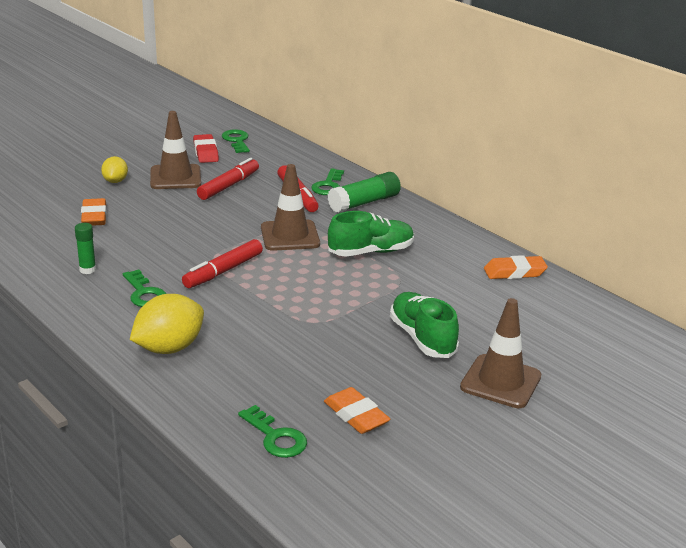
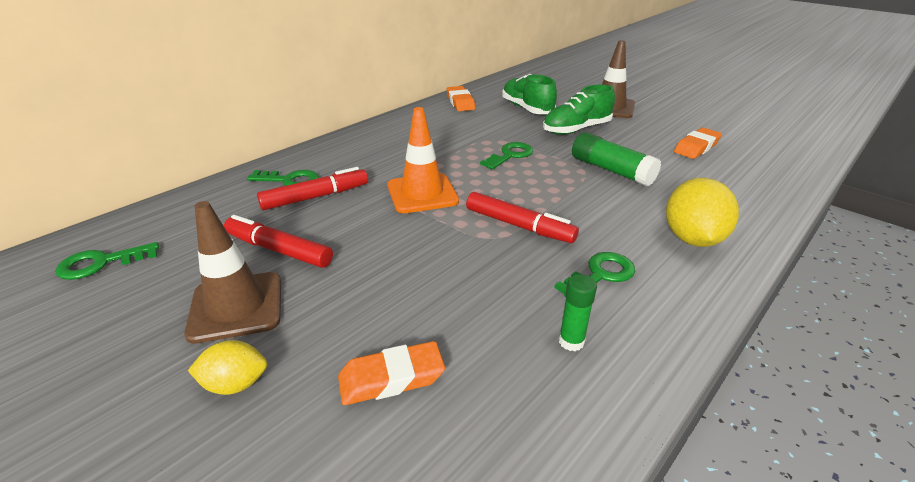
camera: 95 degrees left, 5 degrees up
yellow lemon [130,294,204,354] -> yellow lemon turned 60 degrees clockwise [666,178,739,247]
red eraser [193,134,219,163] -> none
green key [238,405,307,458] -> green key moved to [480,142,533,170]
brown traffic cone [261,164,320,251] -> orange traffic cone [387,107,459,213]
green glue stick [328,172,401,213] -> green glue stick moved to [572,132,661,186]
green shoe [328,211,414,257] -> green shoe moved to [502,74,557,114]

